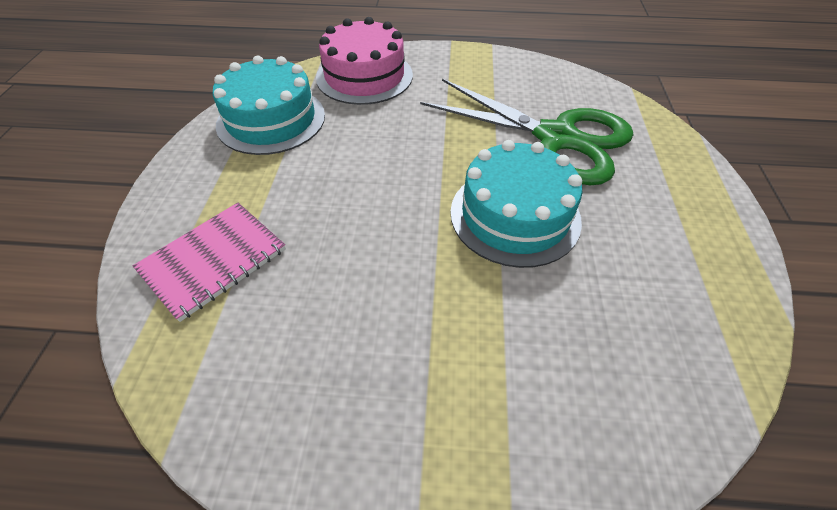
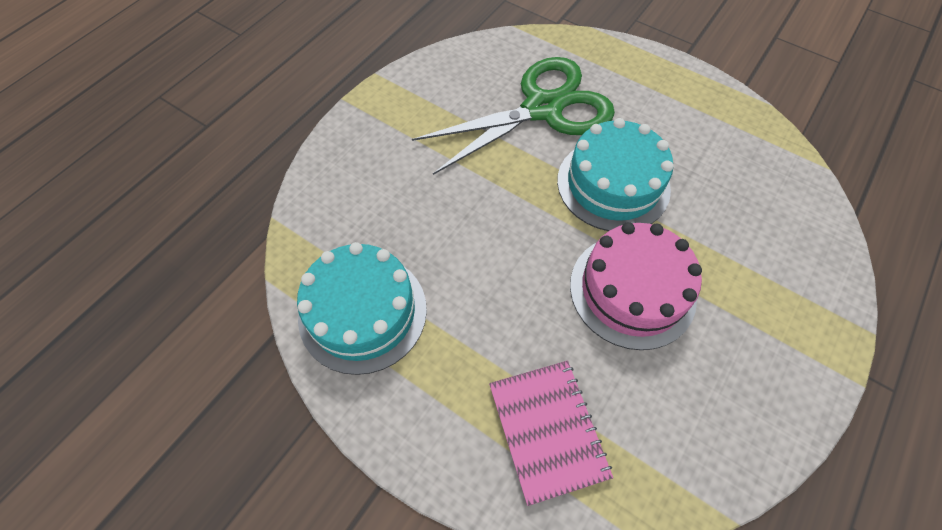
camera: 60 degrees left, 10 degrees up
pink cake [316,17,413,105] -> pink cake moved to [570,222,702,350]

